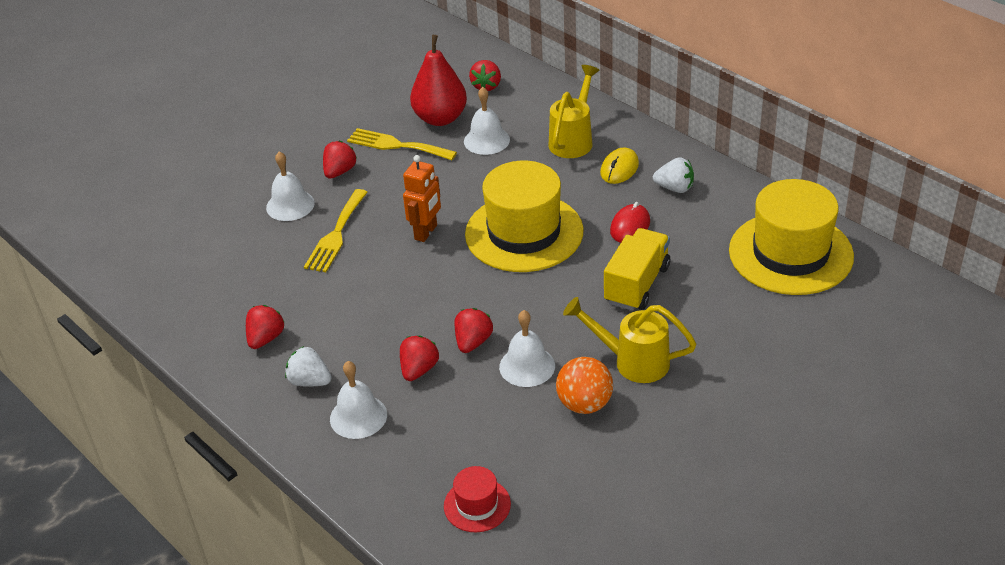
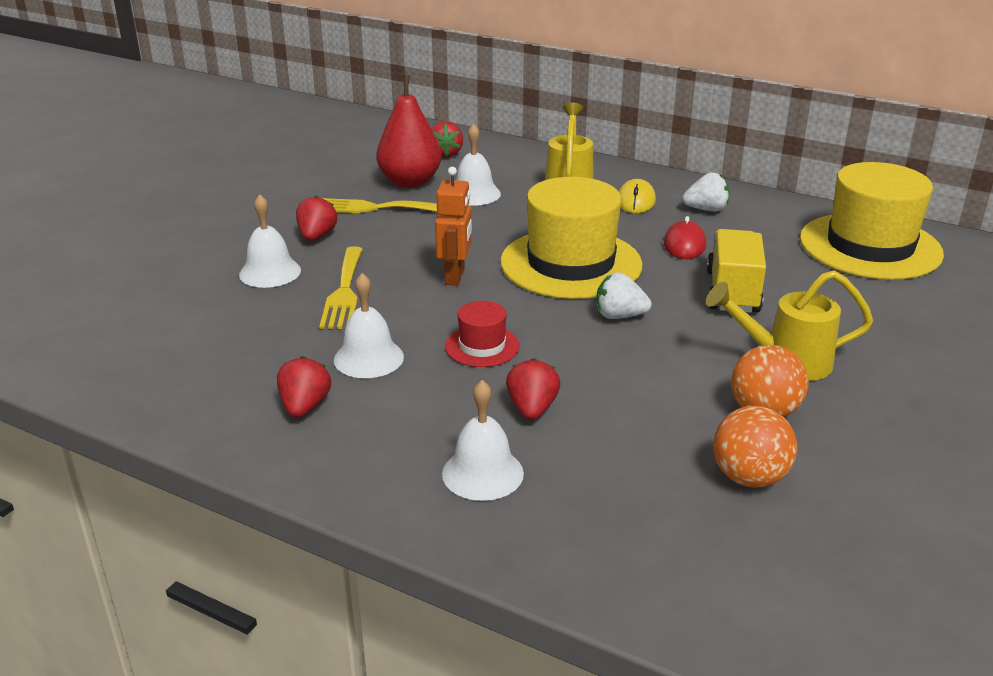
camera: 20 degrees left, 10 degrees down
white strawberry [285,346,332,387] -> white strawberry moved to [596,272,652,319]
red hat [444,466,511,532] -> red hat moved to [445,301,520,367]
red strawberry [454,308,493,353] -> none
white bell [499,310,555,387] -> white bell moved to [334,273,404,378]
none -> orange ball [713,405,797,488]

